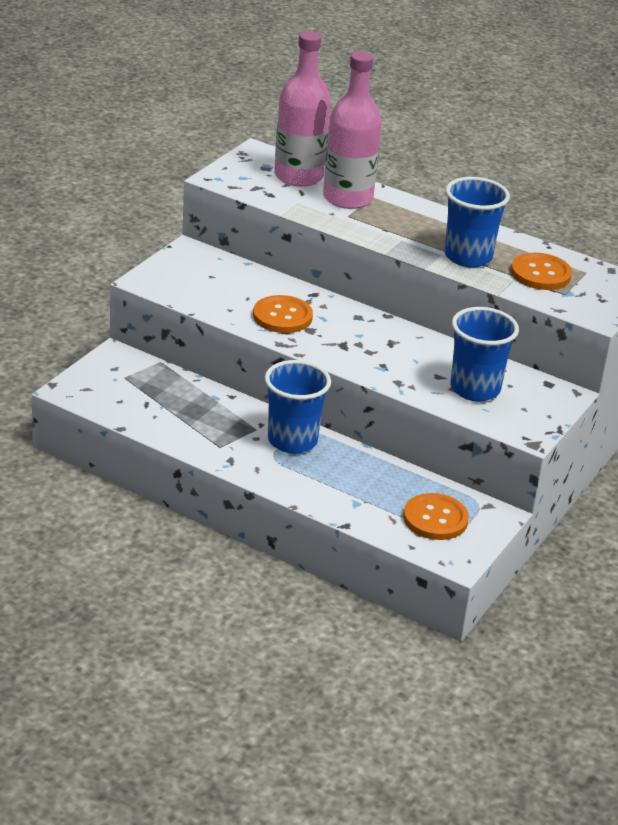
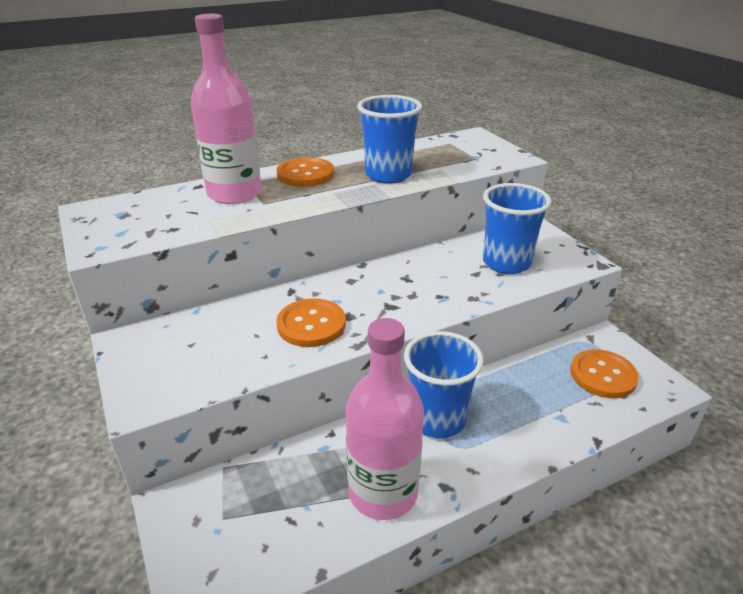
camera: 55 degrees left, 0 degrees up
pink bottle [274,31,331,187] -> pink bottle moved to [346,318,424,520]
orange button [511,253,572,290] -> orange button moved to [277,157,334,187]

